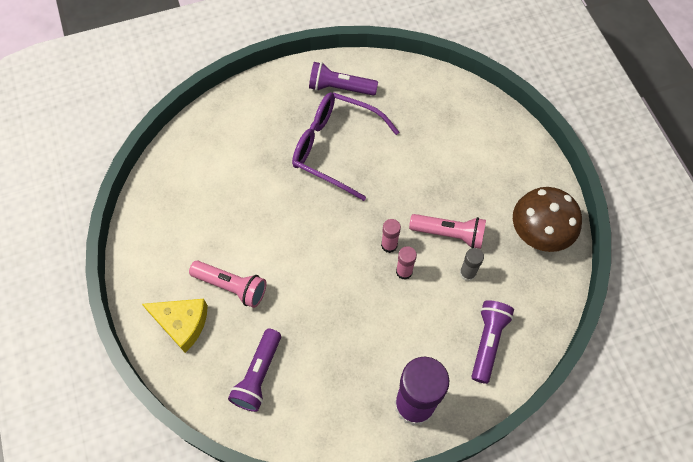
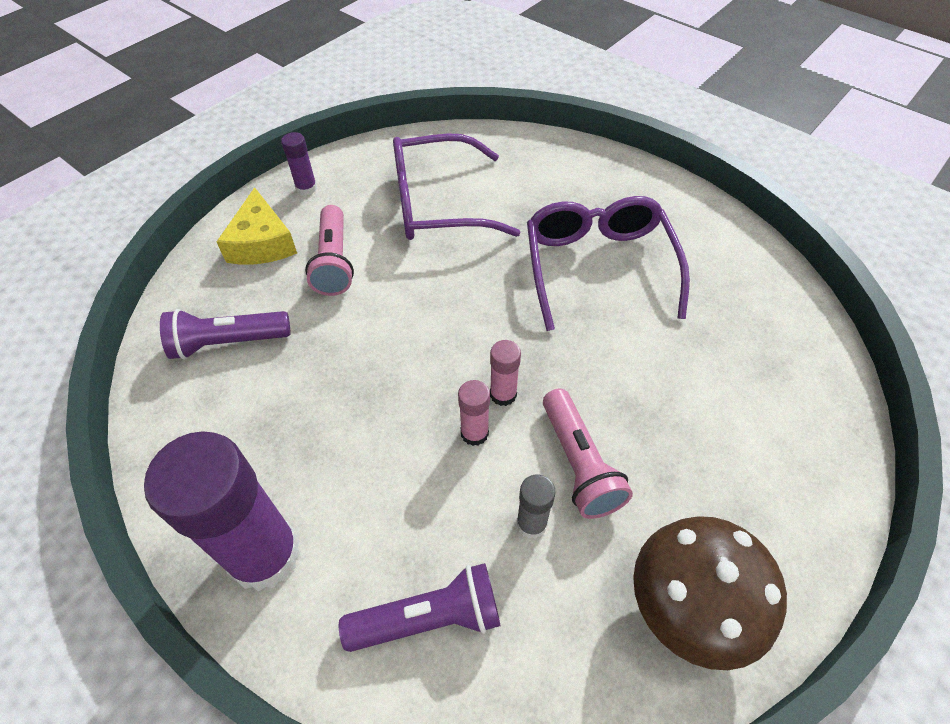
camera: 60 degrees right, 10 degrees down
purple flashlight [309,62,378,96] -> none
none -> purple glue stick [281,132,317,196]
none -> purple glasses [393,133,521,240]

